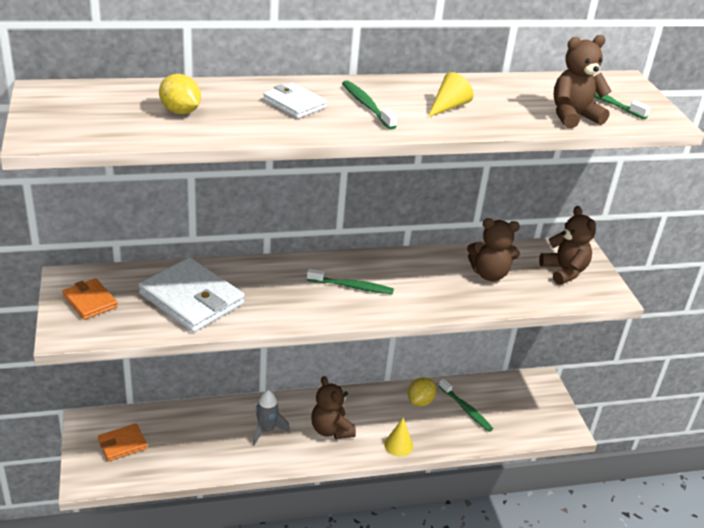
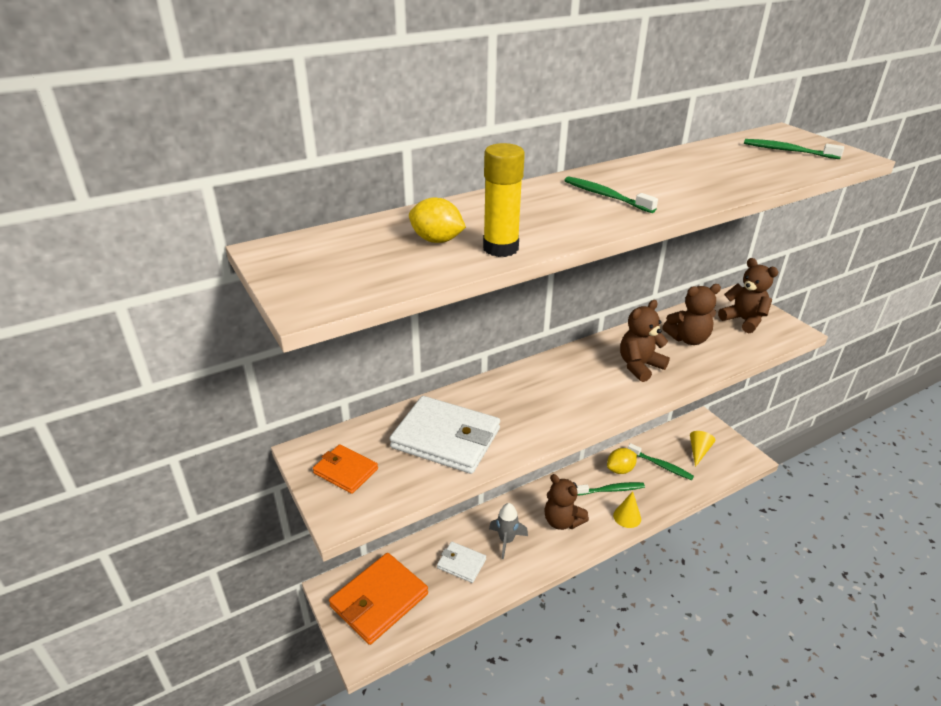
camera: 15 degrees left, 0 degrees up
orange wallet [98,423,147,462] -> orange wallet [329,553,428,645], size x1.85
white wallet [263,83,327,119] -> white wallet moved to [437,542,486,583]
green toothbrush [307,269,394,294] -> green toothbrush moved to [577,482,645,495]
yellow lemon [408,377,436,406] -> yellow lemon turned 45 degrees clockwise [607,448,637,474]
yellow cone [428,72,474,117] -> yellow cone moved to [690,431,715,467]
brown teddy bear [554,35,611,128] -> brown teddy bear moved to [620,300,670,382]
none -> yellow glue stick [483,143,525,257]

